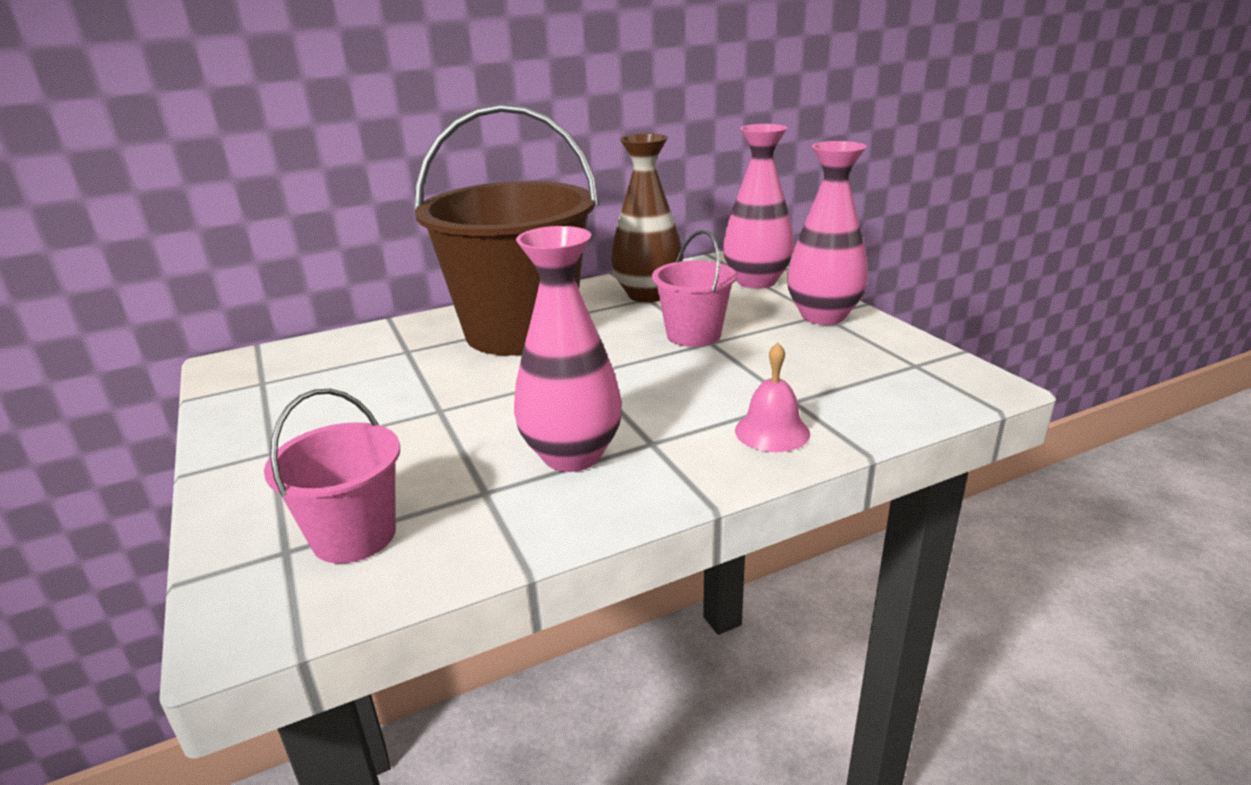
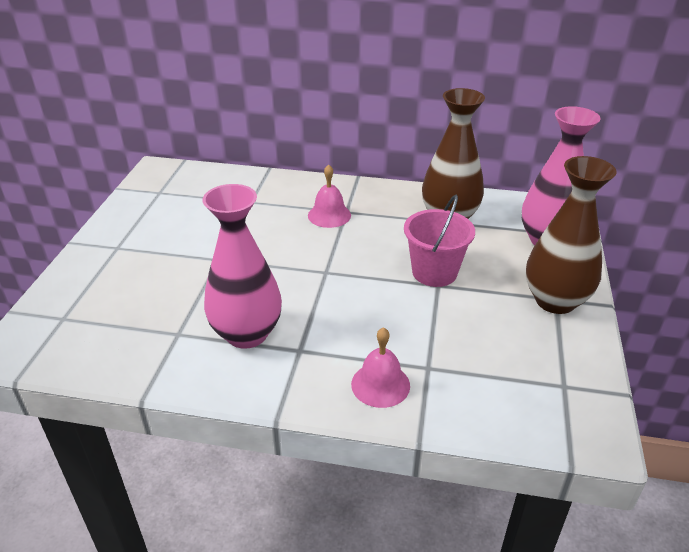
camera: 35 degrees right, 10 degrees up
pink bucket [264,389,400,564] -> none
brown bucket [414,104,599,356] -> pink bell [308,164,351,228]
pink vase [787,141,868,325] -> brown vase [526,156,617,314]

